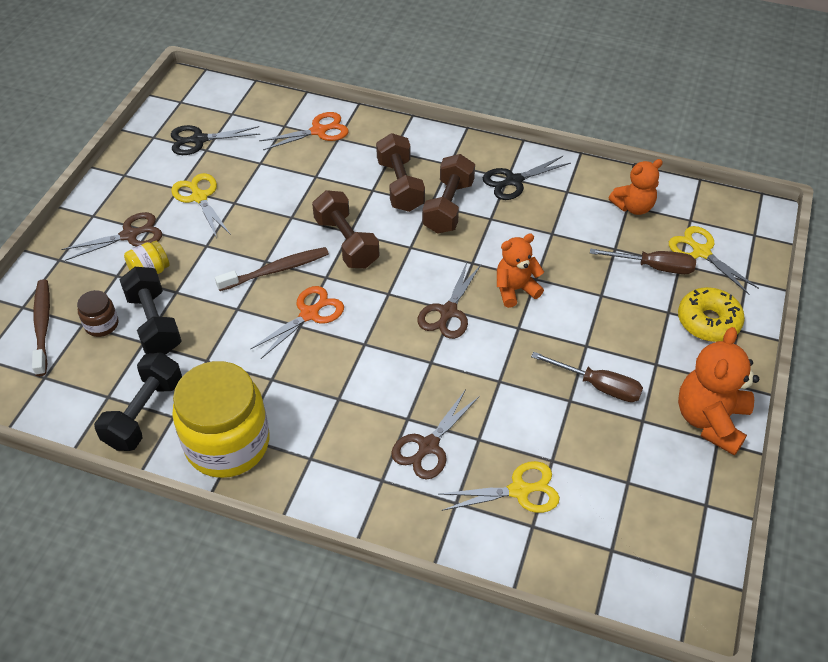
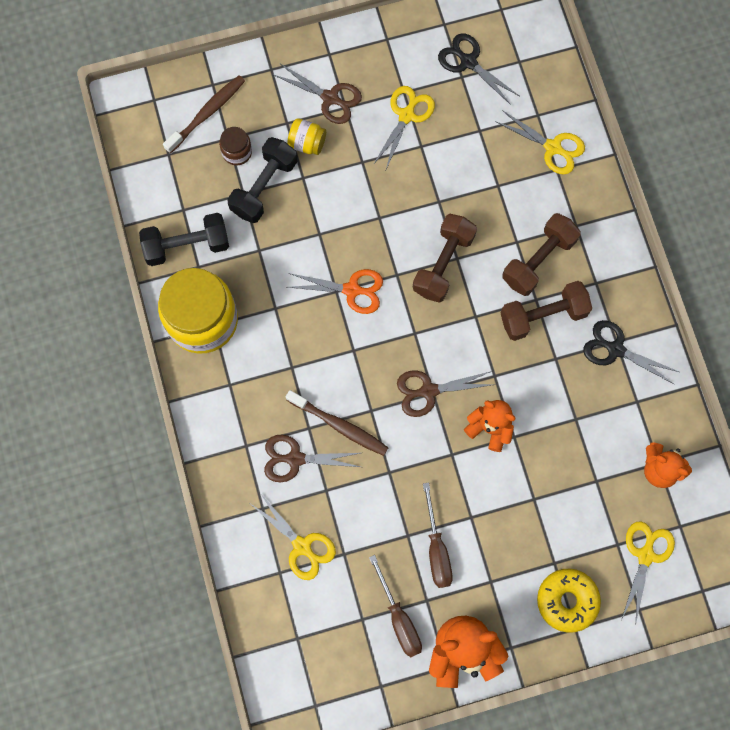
camera: 55 degrees right, 25 degrees up
brown toothbrush [215,247,329,291] -> brown toothbrush moved to [286,390,389,456]
orange scissors [259,112,349,150] -> yellow scissors [495,110,585,175]
brown screwdriver [590,248,696,274] -> brown screwdriver moved to [369,555,422,657]

